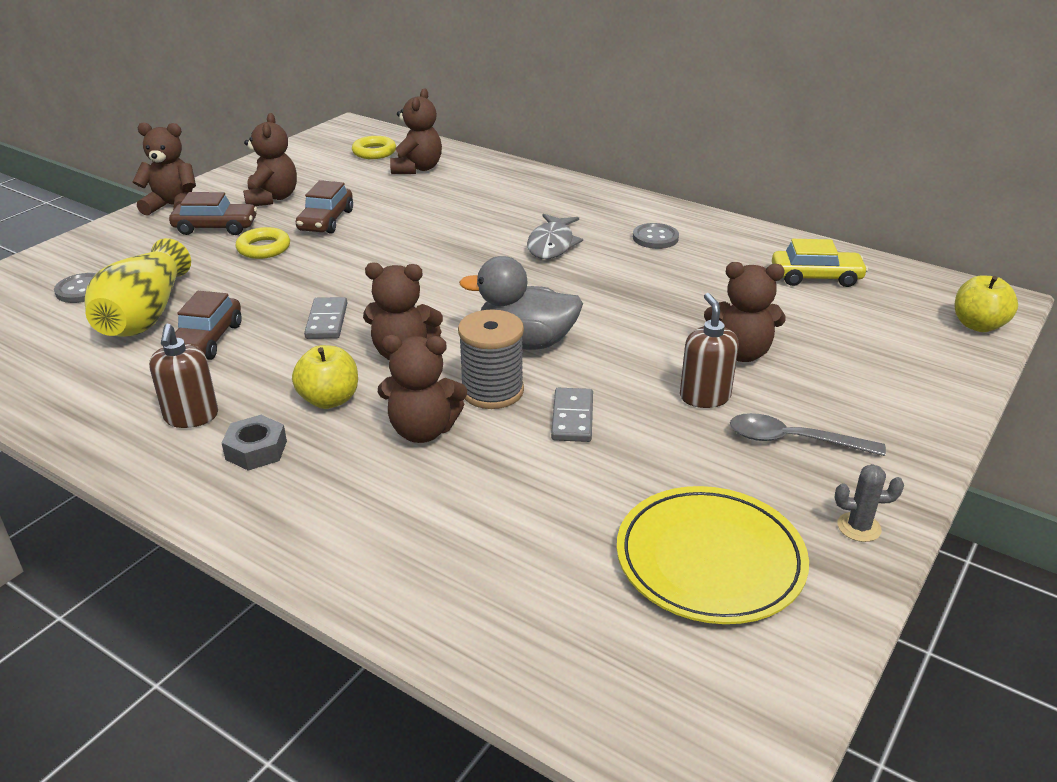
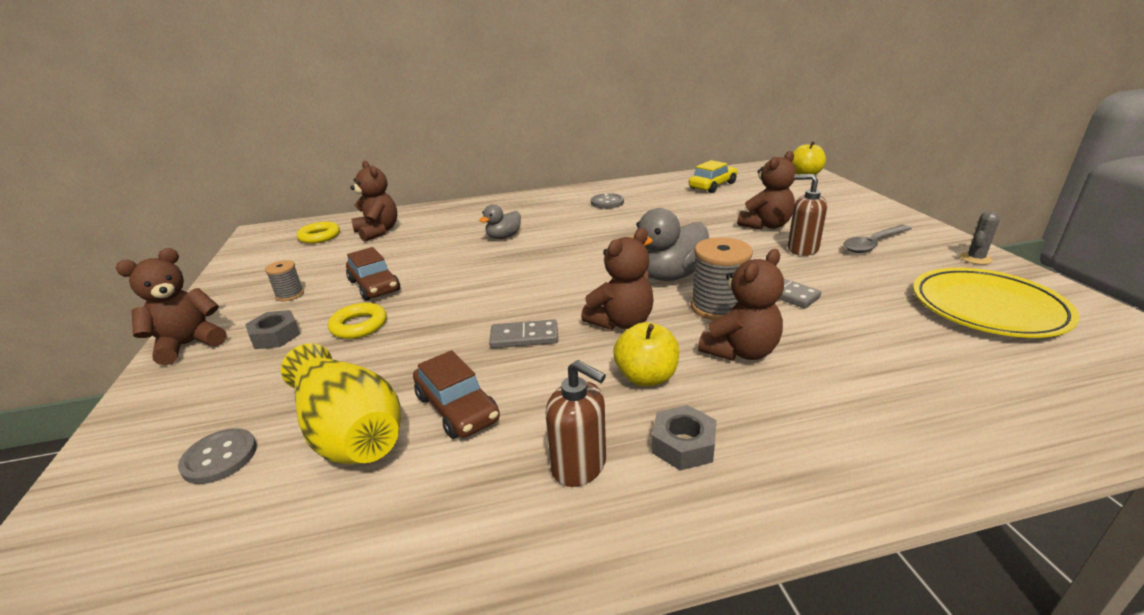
camera: 45 degrees left, 5 degrees down
brown car [169,192,257,235] -> grey nut [245,310,300,349]
brown teddy bear [243,113,297,206] -> grey spool [265,260,304,301]
grey domino [304,297,347,339] -> grey domino turned 45 degrees counterclockwise [489,319,558,348]
grey fish [527,214,583,259] -> none
none -> grey duck [479,204,521,239]

